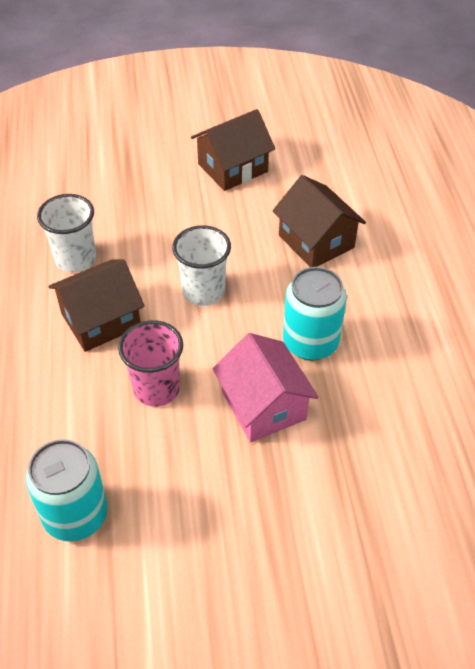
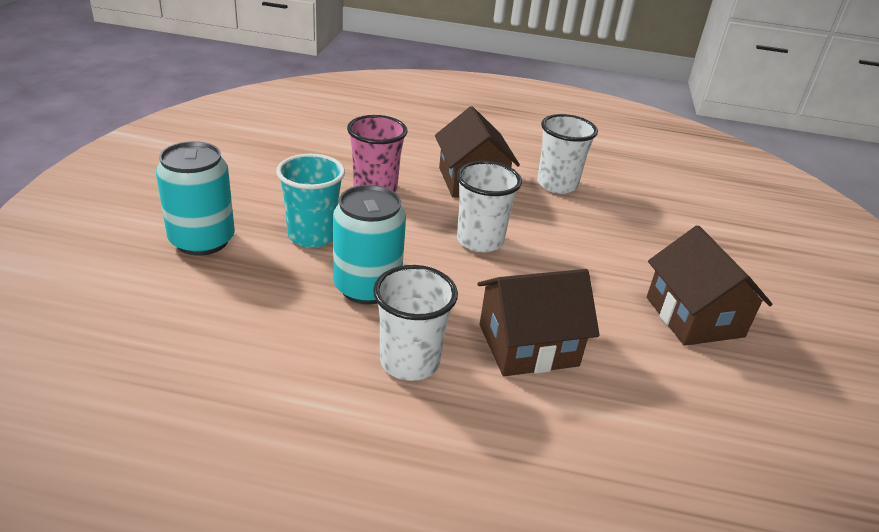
camera: 105 degrees right, 15 degrees down
turquoise can [26,439,108,541] -> turquoise can moved to [156,141,235,256]
pink house [212,333,319,442] -> turquoise cup [276,154,345,248]
none -> white cup [373,265,458,381]

